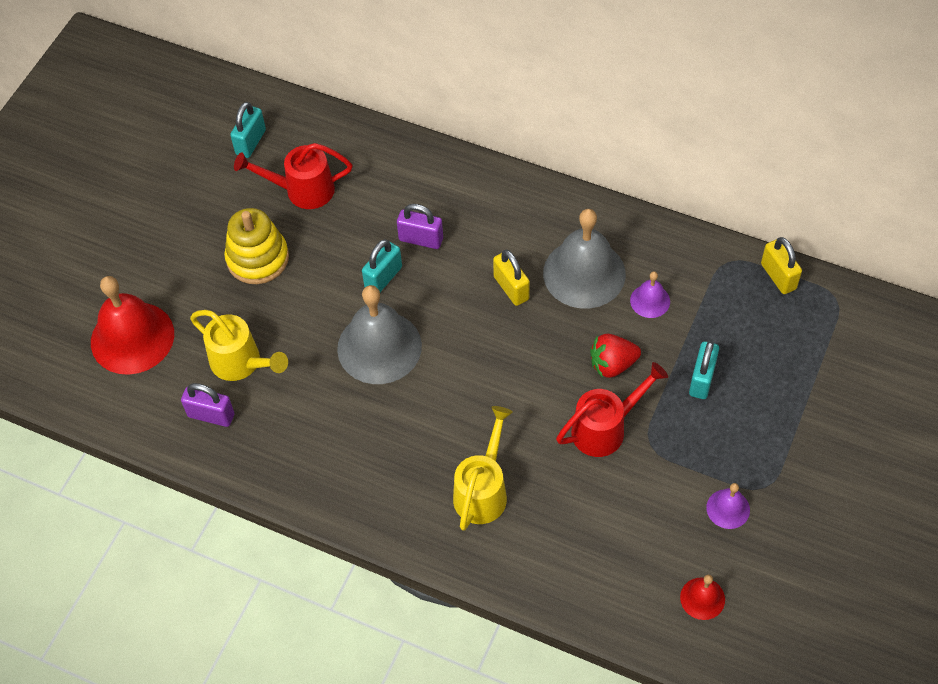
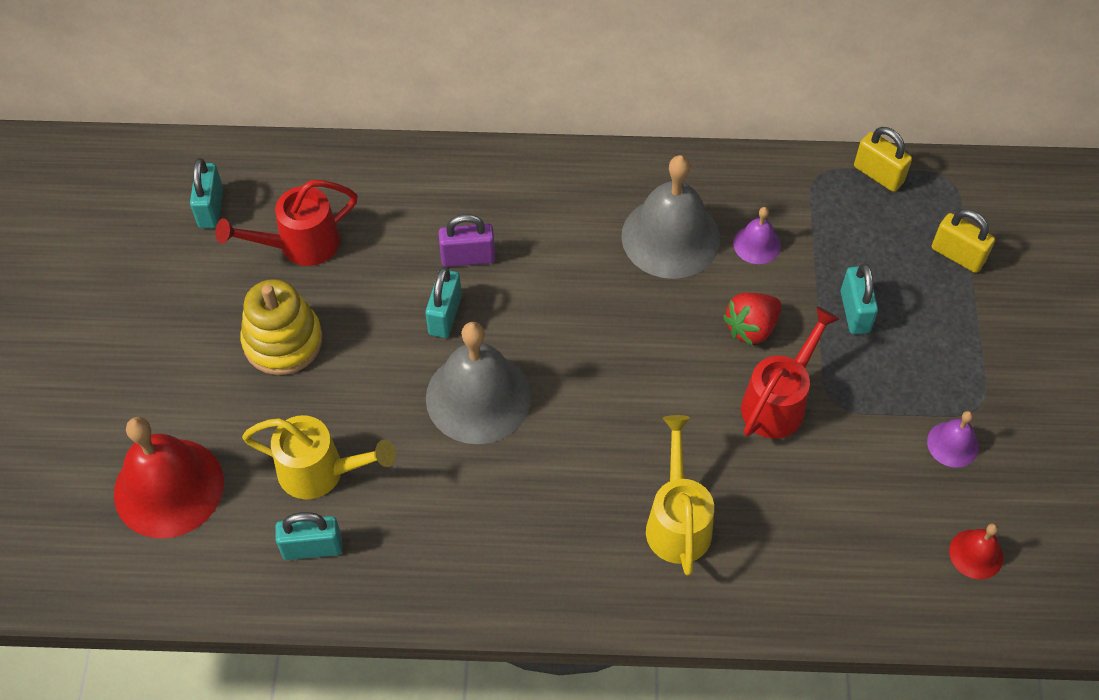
camera: 25 degrees left, 0 degrees up
purple padlock [181,383,234,427] -> turquoise padlock [275,512,342,560]
yellow padlock [493,250,530,306] -> yellow padlock moved to [932,209,995,273]

